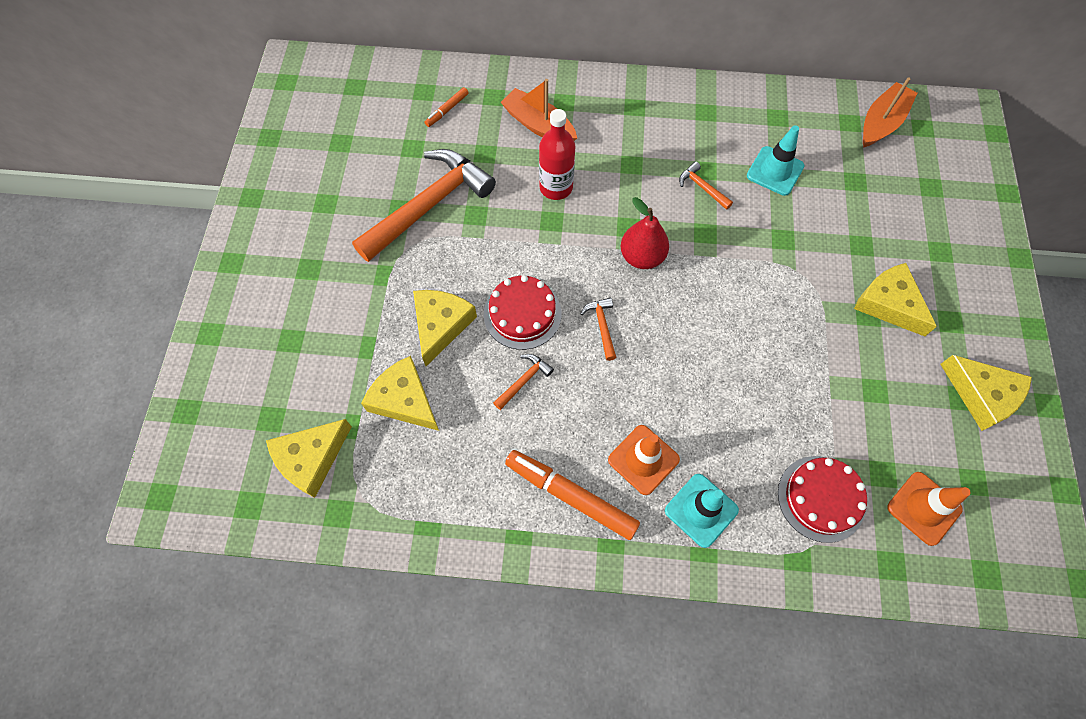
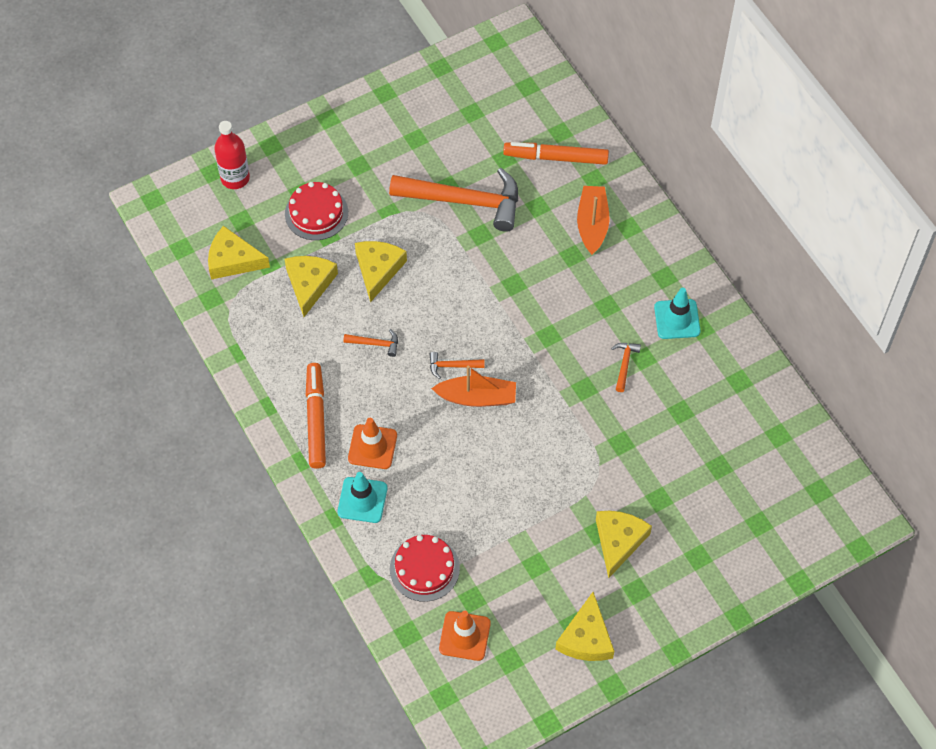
camera: 55 degrees right, 5 degrees down
yellow cheese [413,290,477,366] -> yellow cheese turned 60 degrees counterclockwise [355,241,407,302]
orange marker [424,87,469,127] -> orange marker [503,142,609,165], size x2.01
red cake [484,275,562,350] -> red cake moved to [285,182,348,240]
red bottle [539,109,575,200] -> red bottle moved to [214,121,250,189]
orange hammer [580,298,616,361] -> orange hammer turned 135 degrees counterclockwise [430,352,484,379]
red pear [621,197,669,269] -> none
turquoise traffic cone [747,125,804,196] -> turquoise traffic cone moved to [654,288,701,339]
orange boat [863,77,917,148] -> orange boat moved to [431,365,516,407]

